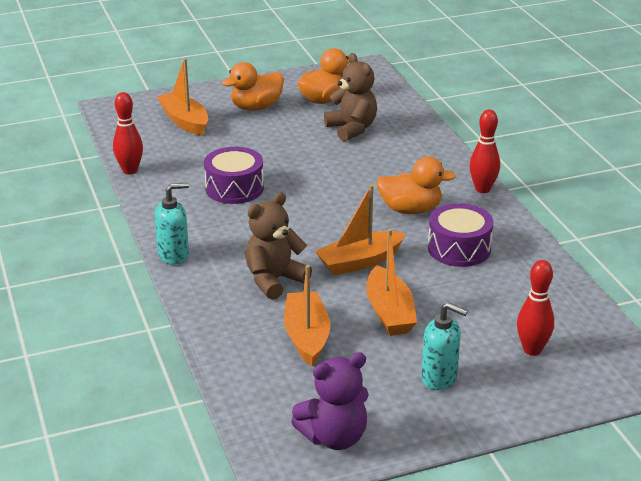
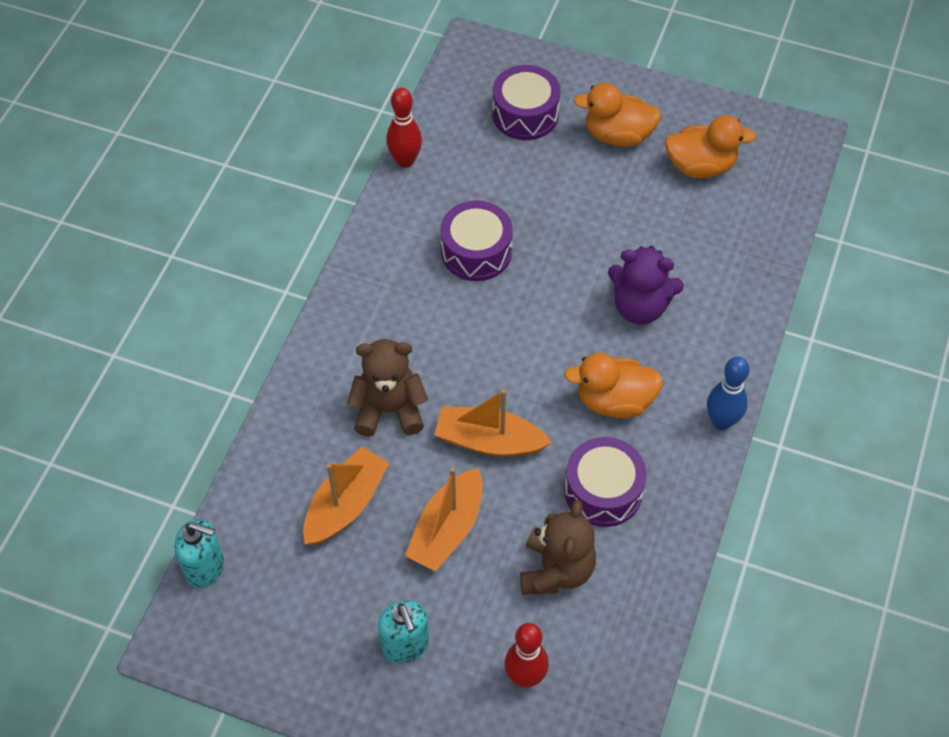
camera: 40 degrees right, 25 degrees up
turquoise soap dispenser [155,182,189,265] -> turquoise soap dispenser moved to [174,519,224,588]
orange boat [157,58,208,136] -> purple drum [492,65,560,140]
purple teddy bear [291,352,369,450] -> purple teddy bear moved to [608,246,684,325]
brown teddy bear [324,53,377,141] -> brown teddy bear moved to [520,500,596,595]
orange duck [376,157,456,214] -> orange duck turned 135 degrees clockwise [564,353,663,418]
red bowling pin [469,109,500,193] -> blue bowling pin [707,357,749,430]

